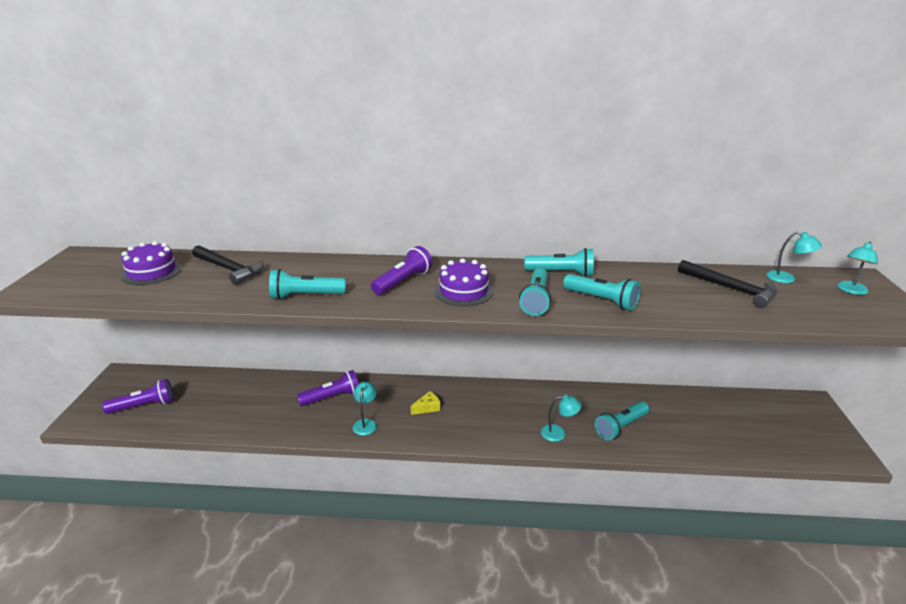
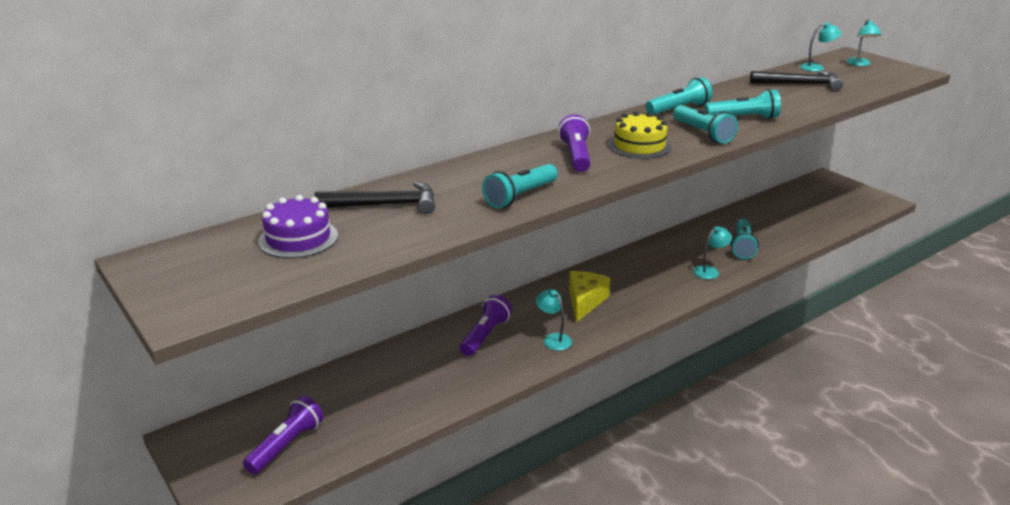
camera: 40 degrees left, 0 degrees up
yellow cheese [411,391,440,415] -> yellow cheese [569,271,610,322], size x1.76
purple cake [435,258,493,306] -> yellow cake [608,111,672,159]

